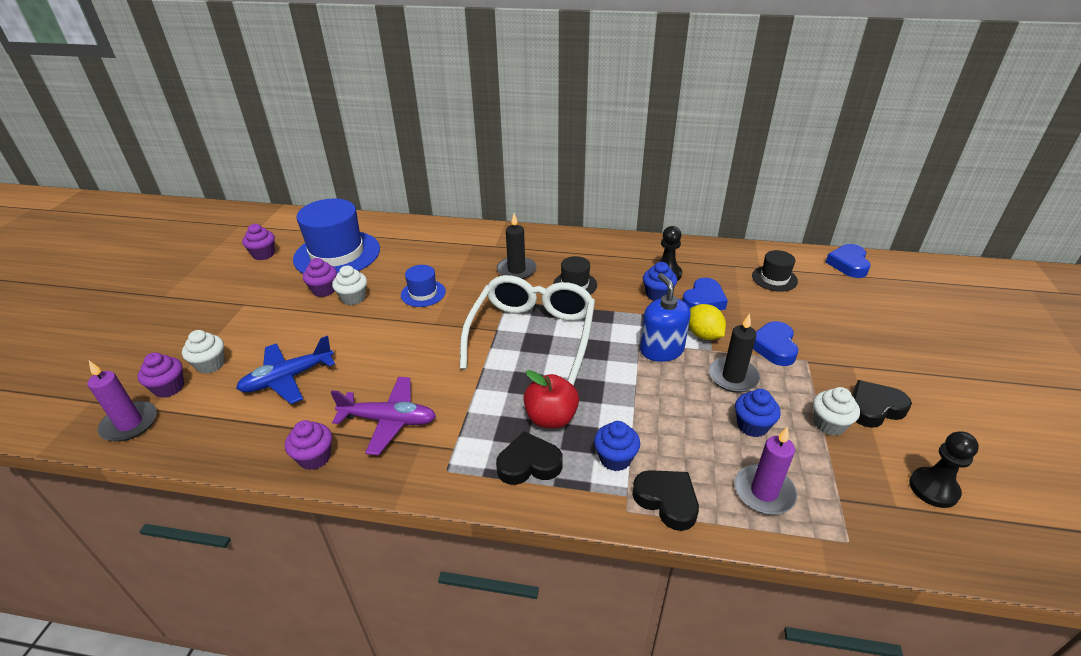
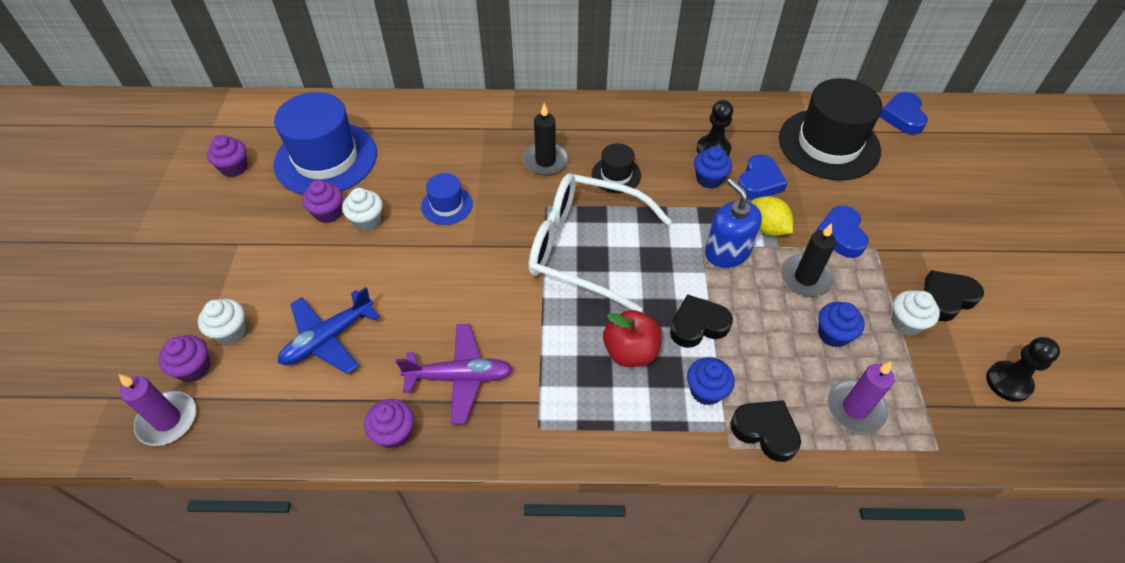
camera: 10 degrees left, 15 degrees up
white glasses [460,275,595,386] -> white glasses turned 75 degrees counterclockwise [528,173,672,312]
black heart [496,431,562,485] -> black heart moved to [670,294,733,348]
black hat [752,250,798,292] -> black hat [779,78,882,181], size x2.07

